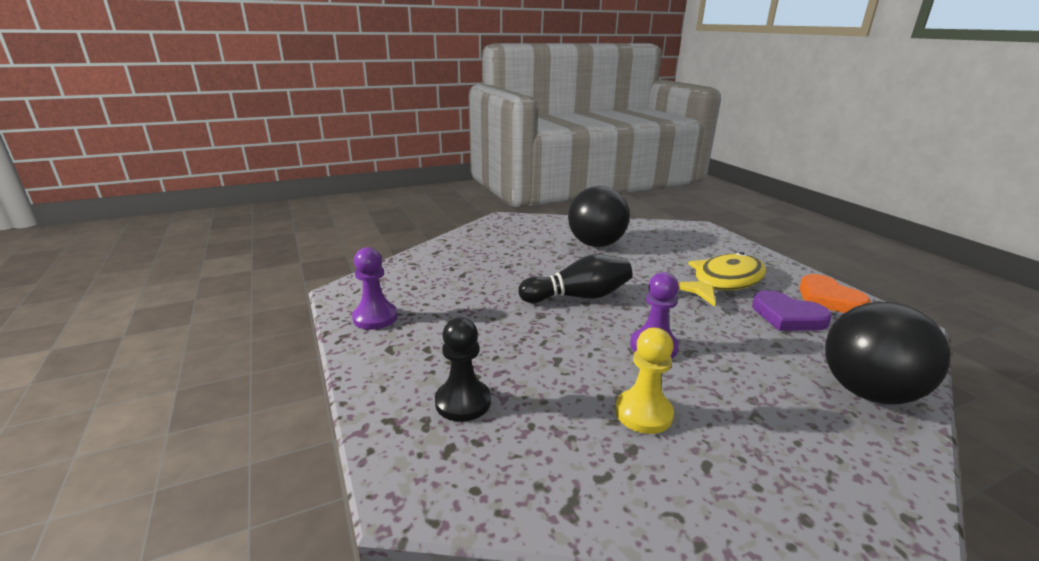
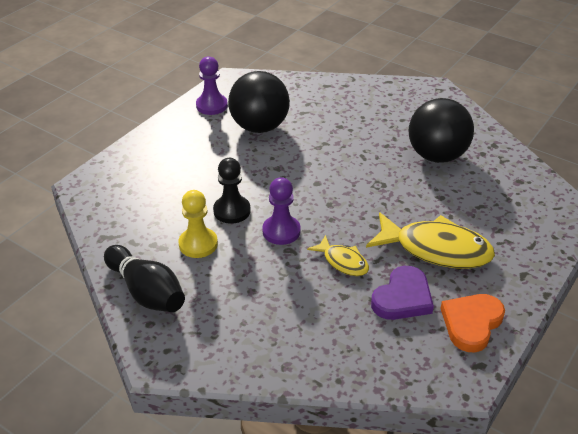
camera: 60 degrees right, 15 degrees up
black pawn [435,317,491,422] -> black pawn moved to [213,158,251,224]
black bowling pin [518,254,632,303] -> black bowling pin moved to [104,245,185,312]
purple heart [752,290,832,331] -> purple heart turned 150 degrees counterclockwise [371,266,434,320]
black ball [825,302,950,404] -> black ball moved to [228,71,290,133]
none -> yellow fish [307,235,369,276]

